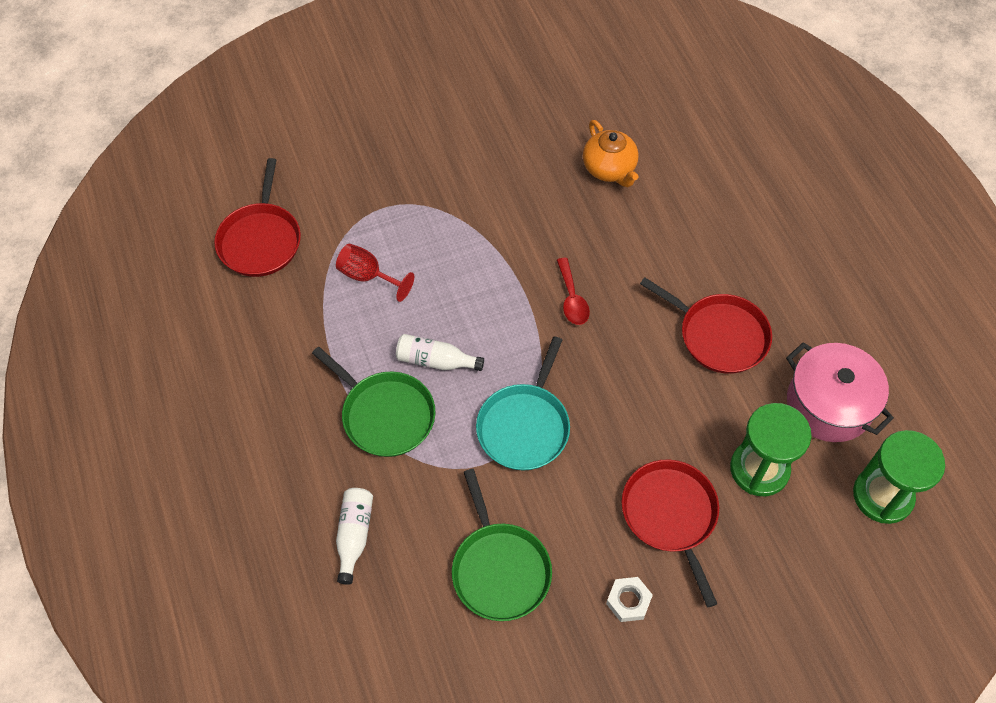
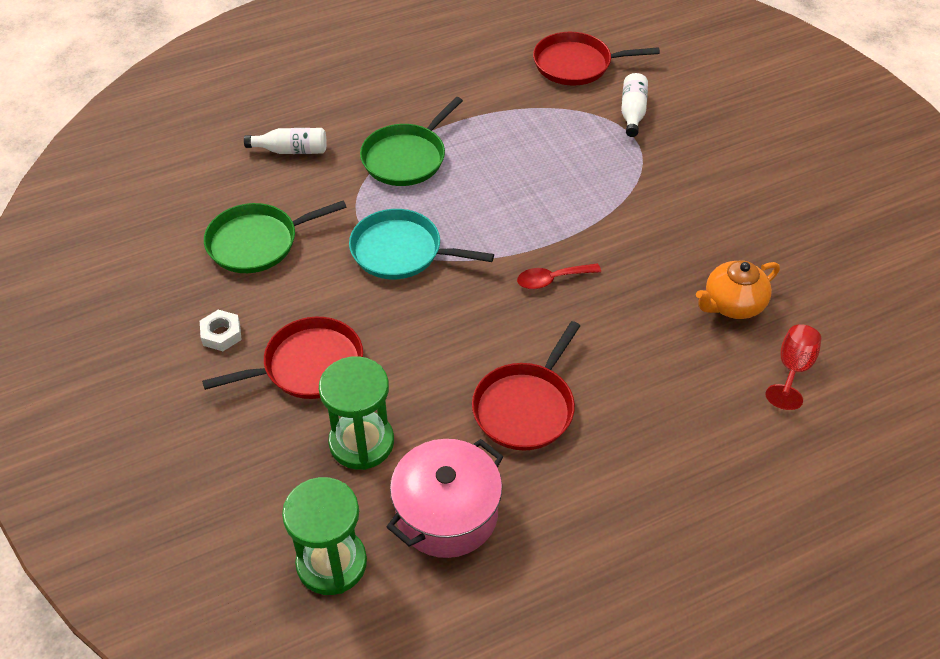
camera: 85 degrees right, 10 degrees down
red goblet [336,244,414,302] -> red goblet moved to [765,324,821,410]
white bottle [396,334,484,371] -> white bottle moved to [621,73,648,137]

